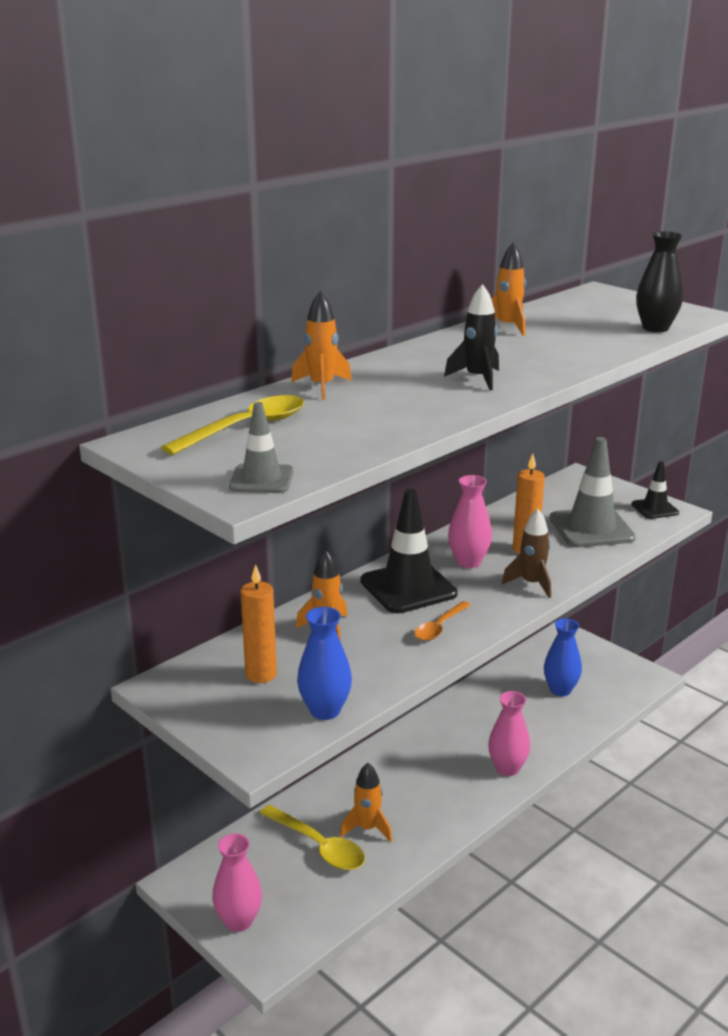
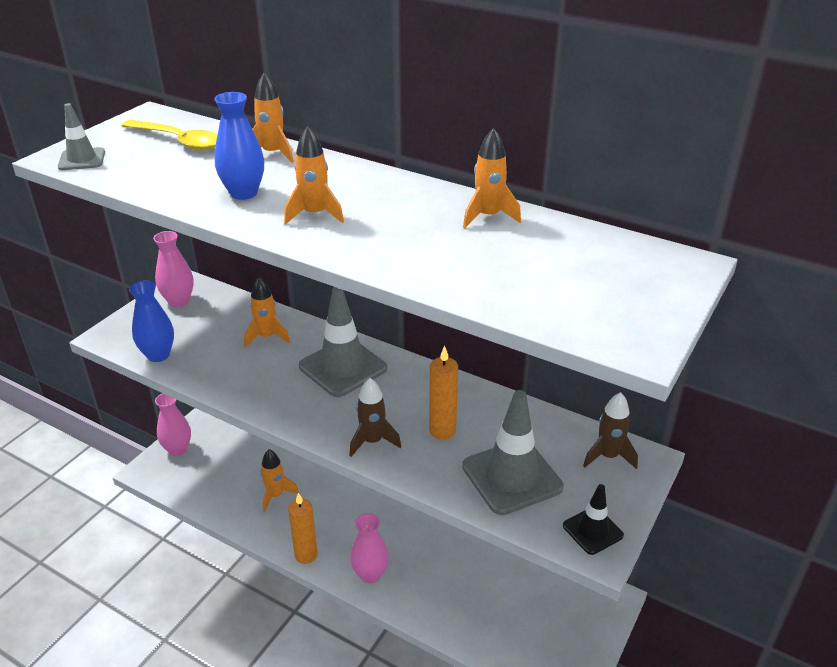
camera: 75 degrees right, 10 degrees up
orange candle [241,564,277,683] -> orange candle moved to [288,493,318,564]
yellow spoon [260,805,365,870] -> none
black traffic cone [361,489,458,614] -> grey traffic cone [299,287,387,397]
orange spoon [414,601,471,641] -> none
black rocket [444,284,499,391] -> orange rocket [284,126,344,225]
pink vase [448,475,492,568] -> pink vase moved to [153,231,194,307]
blue vase [544,618,582,696] -> blue vase moved to [214,92,264,200]
black vase [636,231,683,332] -> none
none -> brown rocket [583,392,638,469]

